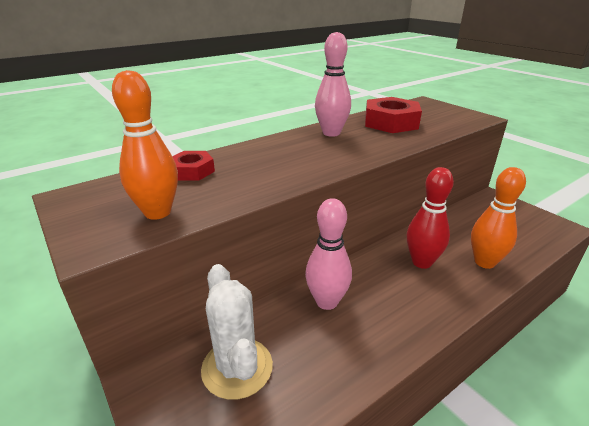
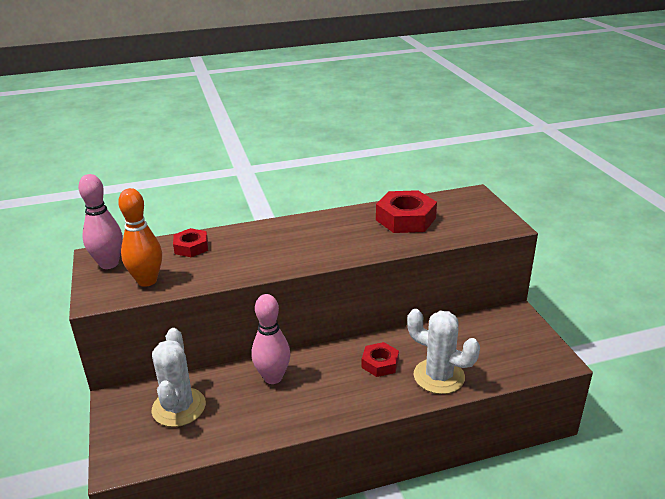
camera: 20 degrees right, 0 degrees up
pink bowling pin [315,32,351,137] -> pink bowling pin moved to [78,174,123,269]
red bowling pin [407,167,454,269] -> red nut [362,342,399,377]
orange bowling pin [471,167,526,269] -> white cactus [407,309,480,394]

